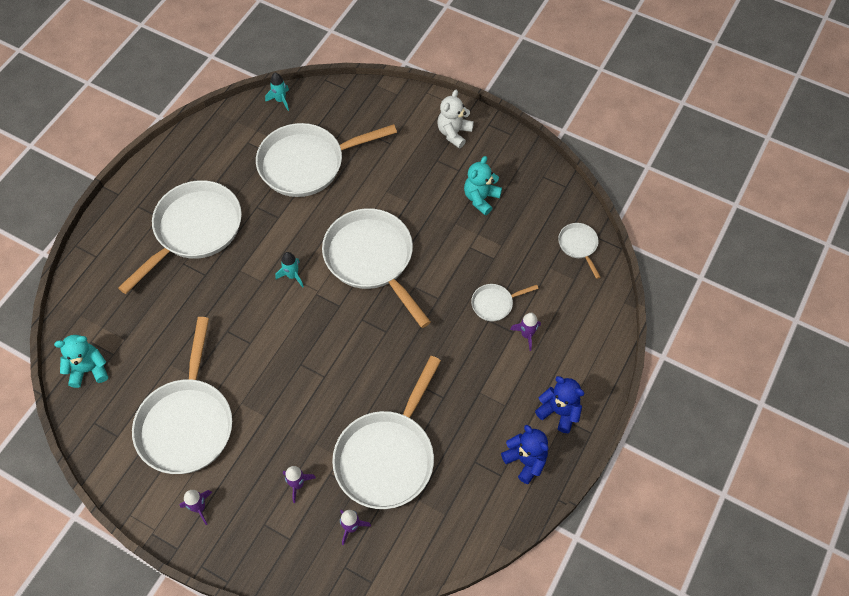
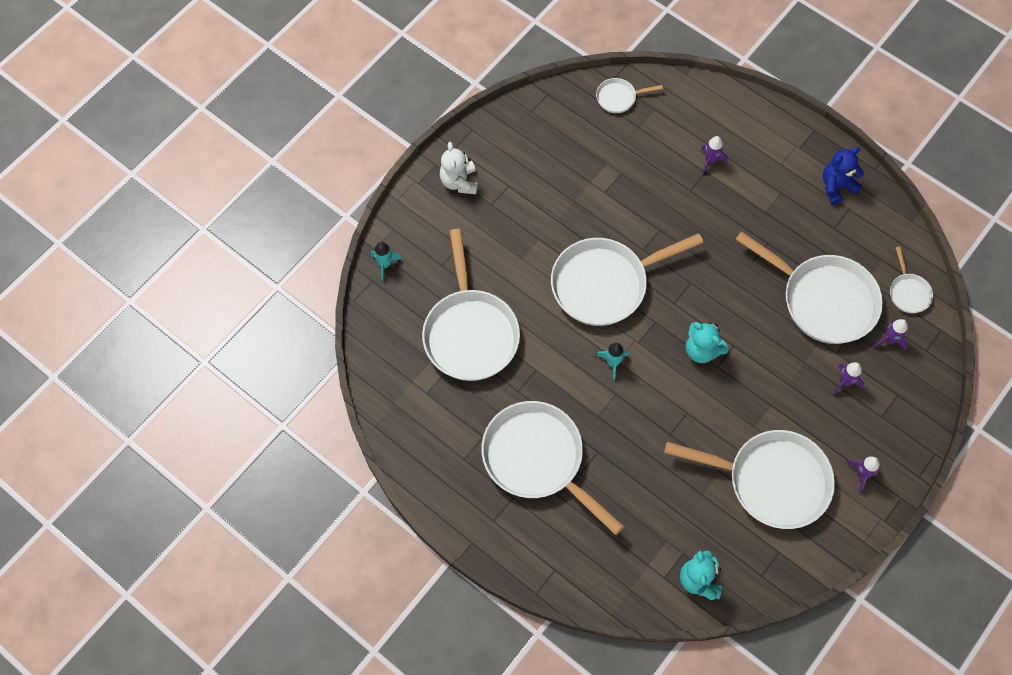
camera: 80 degrees left, 5 degrees up
turquoise rocket [265,73,289,111] -> turquoise rocket moved to [371,242,402,281]
white teddy bear [437,90,474,149] -> white teddy bear turned 45 degrees clockwise [440,142,478,194]
turquoise teddy bear [464,156,502,215] -> turquoise teddy bear moved to [686,322,728,363]
white pan [471,284,539,321] -> white pan moved to [890,247,933,313]
blue teddy bear [535,376,584,433] -> none

